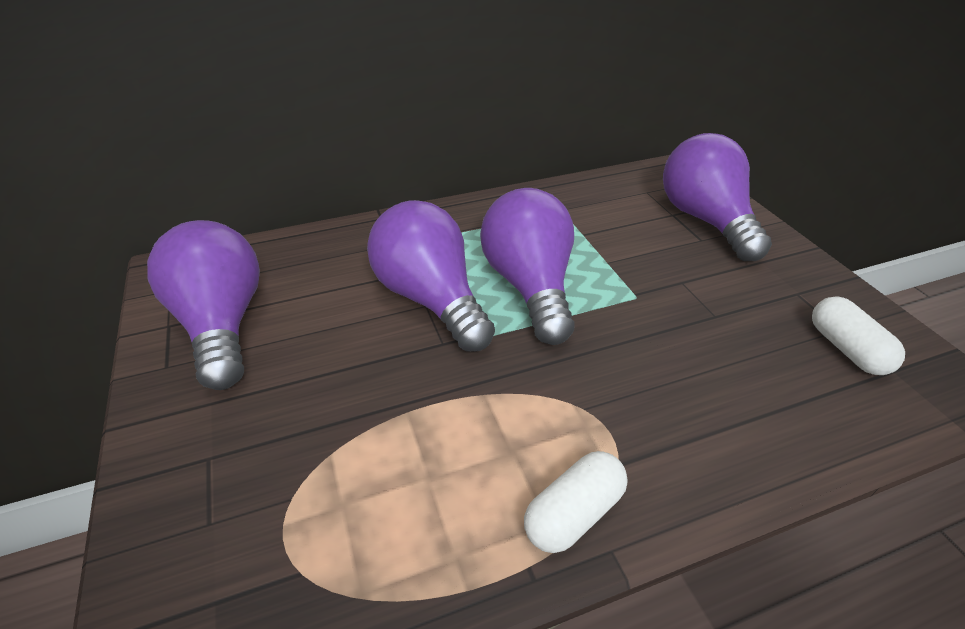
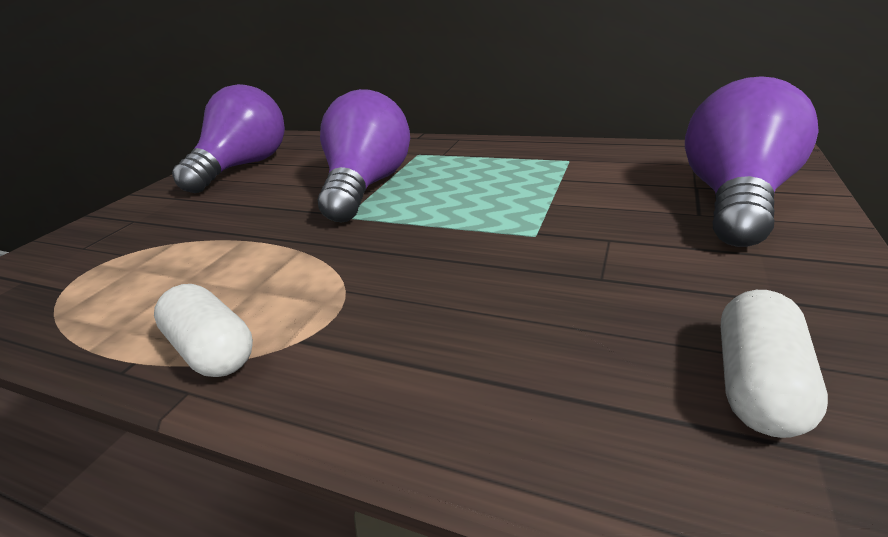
camera: 45 degrees right, 10 degrees down
purple light bulb [480,188,575,345] -> none
white capsule [524,451,628,553] -> white capsule turned 45 degrees clockwise [154,284,253,377]

